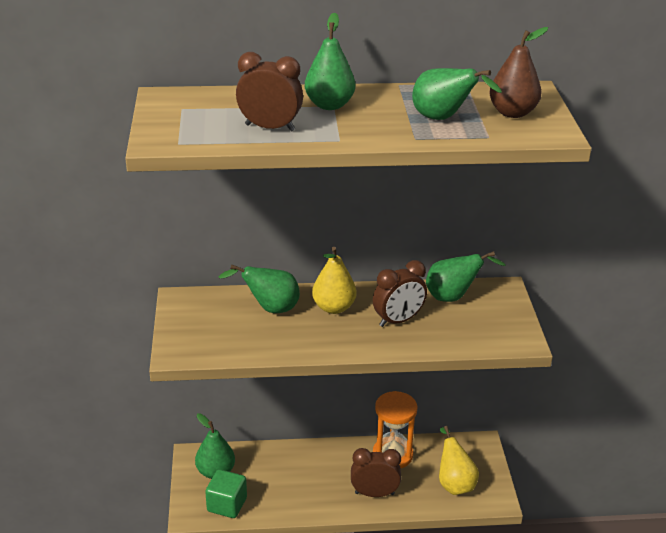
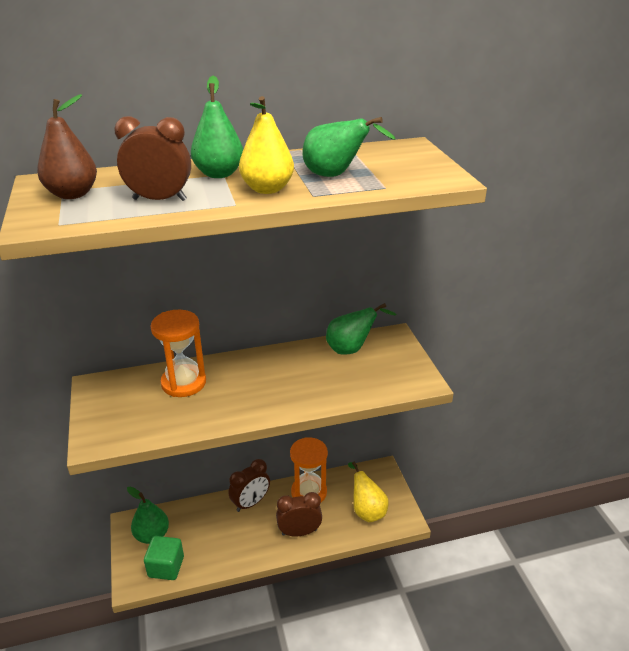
camera: 10 degrees left, 0 degrees up
green pear [219,264,300,313] -> orange hourglass [151,310,206,397]
yellow pear [312,247,356,314] -> yellow pear moved to [239,96,294,194]
brown clock [373,260,427,327] -> brown clock moved to [228,459,270,512]
brown pear [489,27,548,118] -> brown pear moved to [37,94,97,199]

